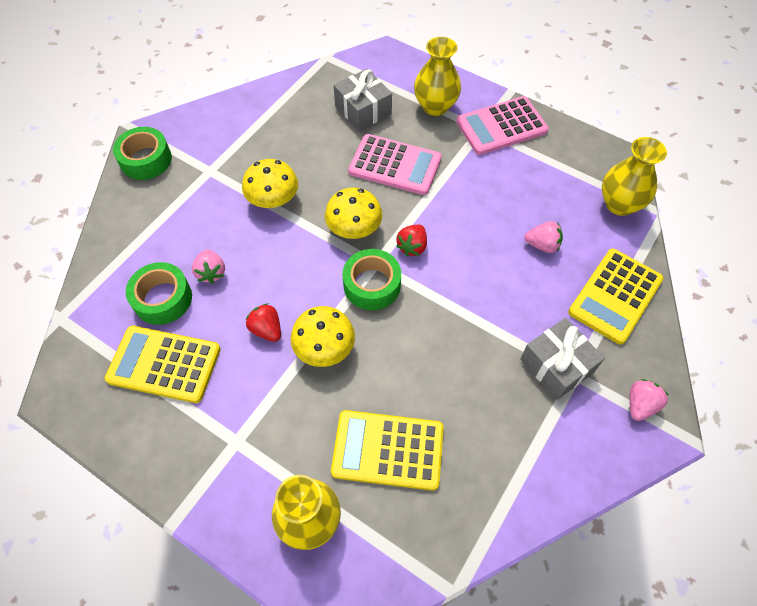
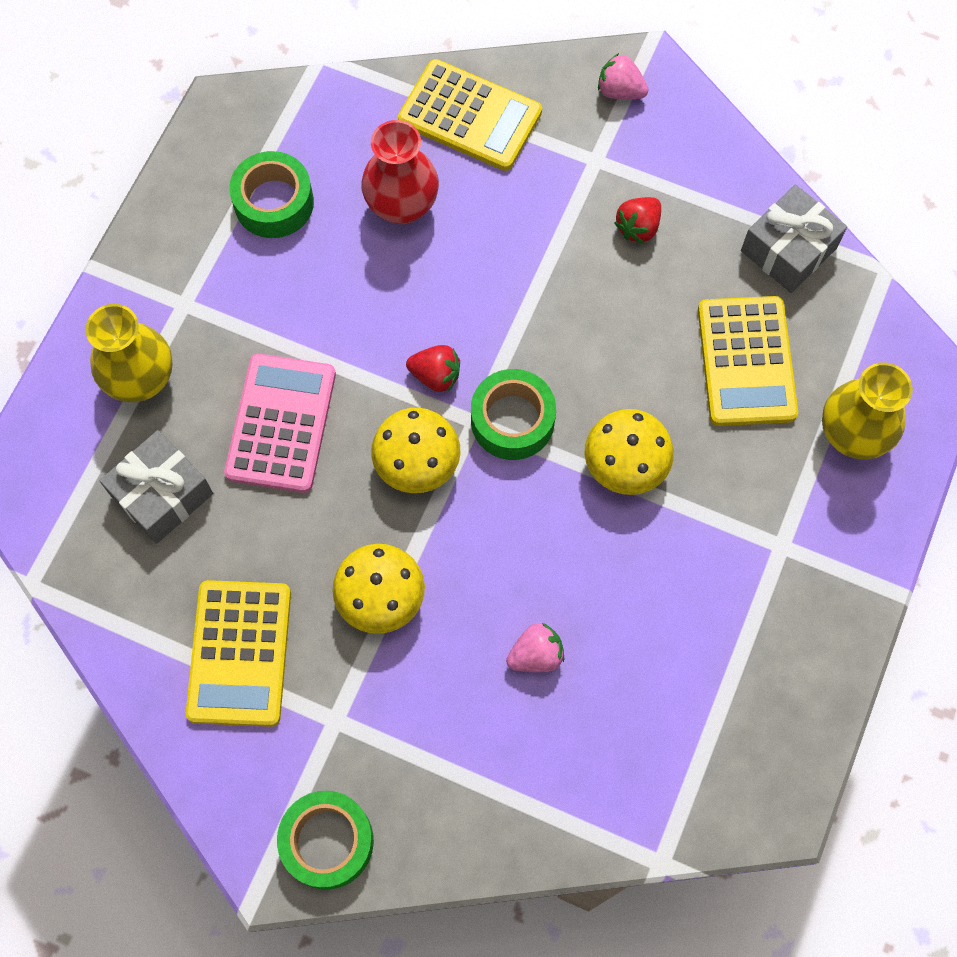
camera: 100 degrees left, 10 degrees up
yellow calculator [105,326,221,403] -> yellow calculator moved to [186,580,291,727]
green tape [126,262,192,325] -> green tape moved to [229,151,314,238]
red strawberry [246,303,281,342] -> red strawberry moved to [614,197,661,244]
pink calculator [456,96,549,155] -> none
grey gift [520,318,605,400] -> grey gift moved to [741,184,847,293]
pink strawberry [524,221,563,253] -> red vase [361,120,439,224]
yellow vase [602,137,667,216] -> none

